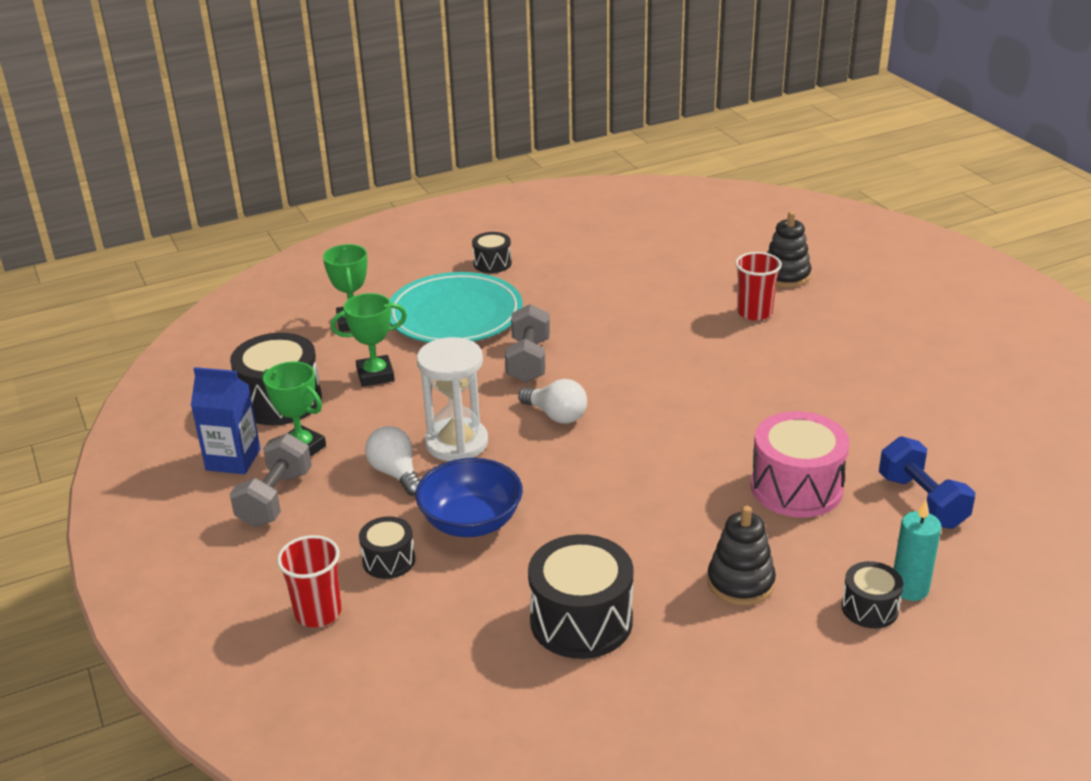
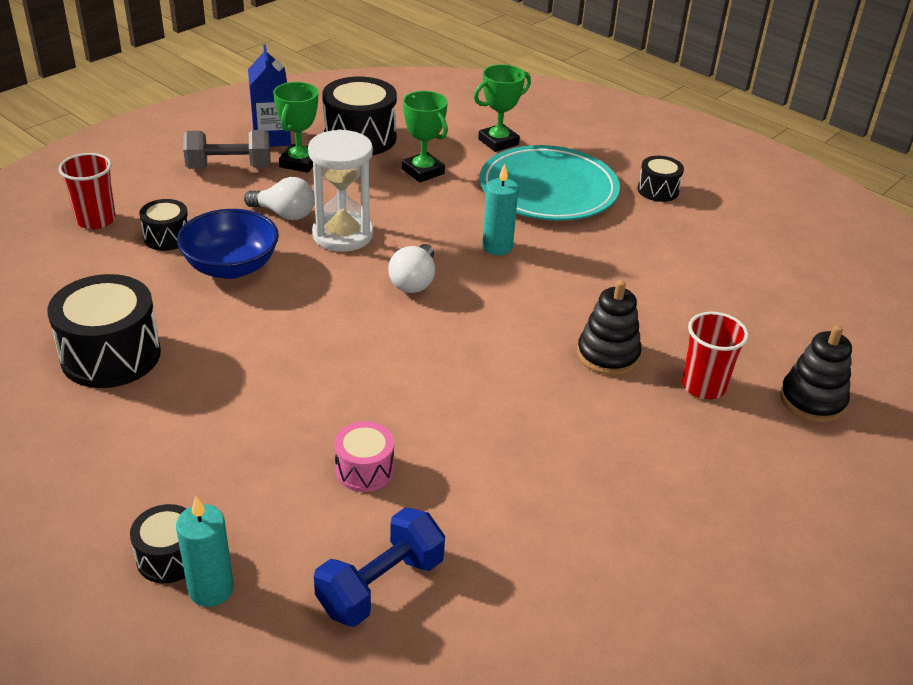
camera: 65 degrees right, 5 degrees up
white light bulb [365,426,420,496] -> white light bulb turned 75 degrees clockwise [244,177,315,220]
grey dumbbell [505,304,550,383] -> turquoise candle [482,164,519,255]
black stacking toy [707,506,776,605] -> black stacking toy moved to [577,280,642,375]
pink drum [751,411,850,518] -> pink drum [334,422,394,492], size x0.55

